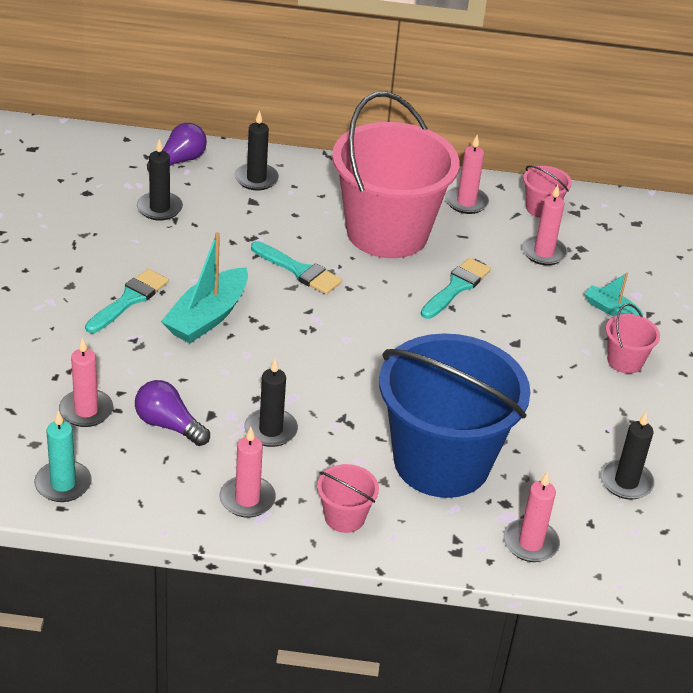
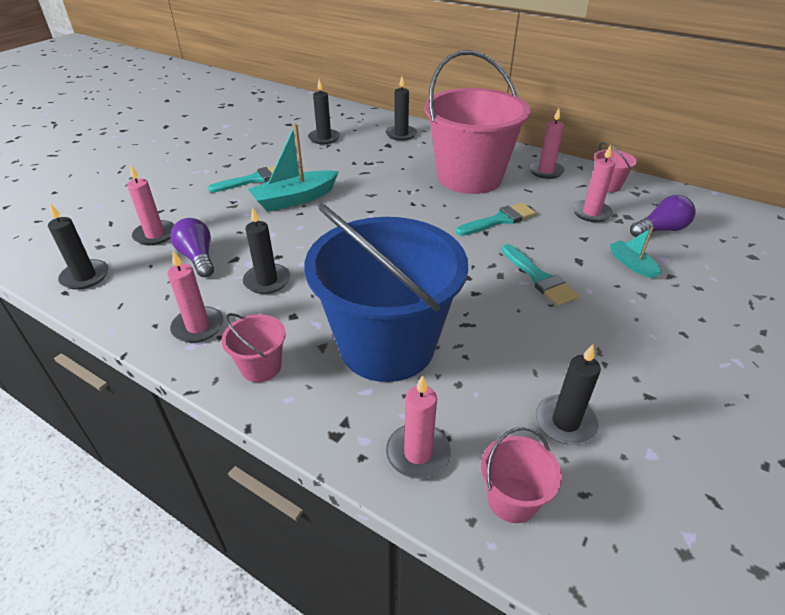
camera: 30 degrees right, 0 degrees up
turquoise candle [34,411,92,502] -> black candle [48,203,108,290]
purple light bulb [147,123,207,172] -> purple light bulb moved to [630,195,696,237]
turquoise brush [251,241,342,294] -> turquoise brush moved to [502,244,579,306]
pink bucket [606,303,660,374] -> pink bucket moved to [481,427,562,523]

